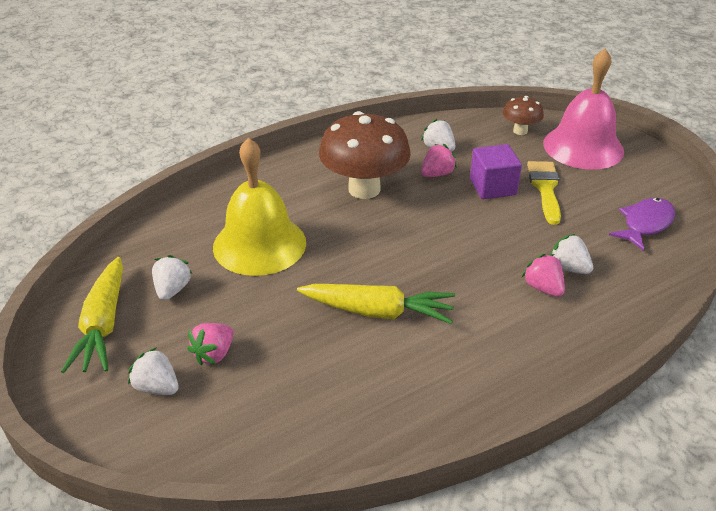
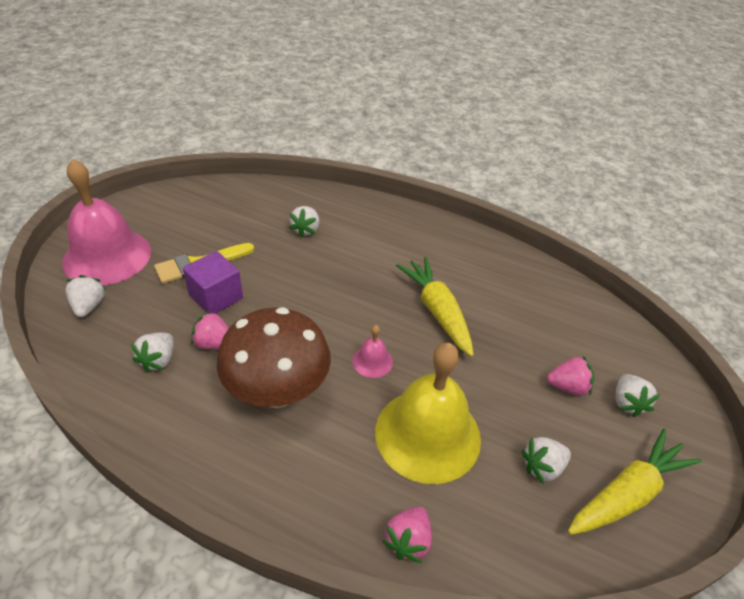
camera: 125 degrees left, 5 degrees up
brown mushroom [503,96,544,135] -> white strawberry [66,275,106,317]
pink strawberry [522,254,565,297] -> pink strawberry moved to [382,507,432,563]
purple fish [609,198,675,251] -> none
none -> pink bell [352,325,393,378]

